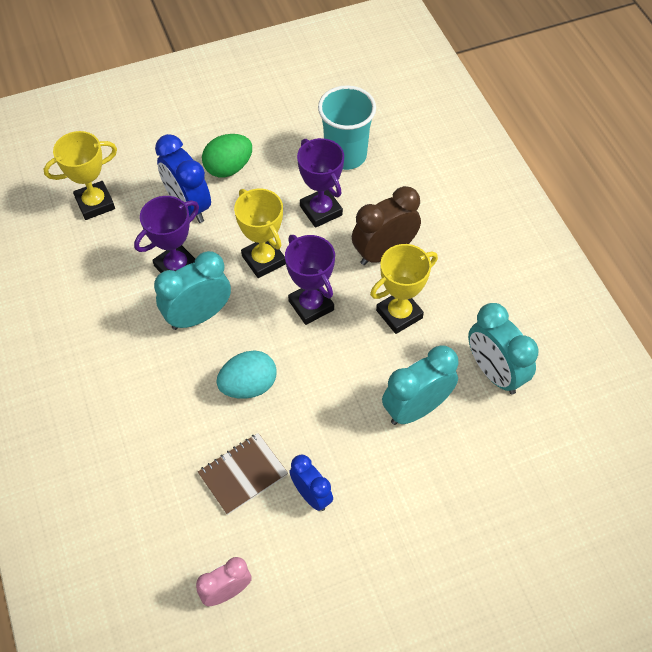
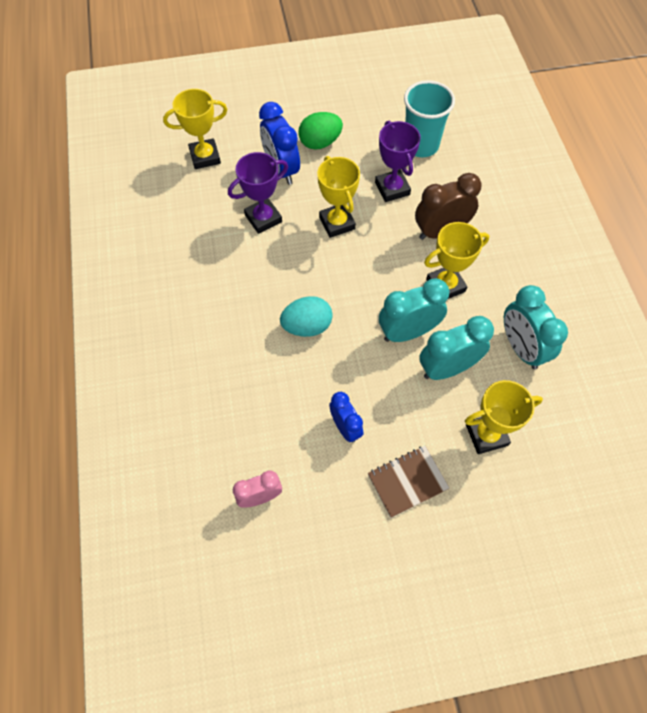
camera: 10 degrees right, 5 degrees up
turquoise clock [154,251,231,330] -> turquoise clock moved to [379,278,449,342]
brown notebook [198,433,288,515] -> brown notebook moved to [368,446,450,518]
purple trophy [285,235,335,325] -> none
none -> yellow trophy [465,380,543,454]

